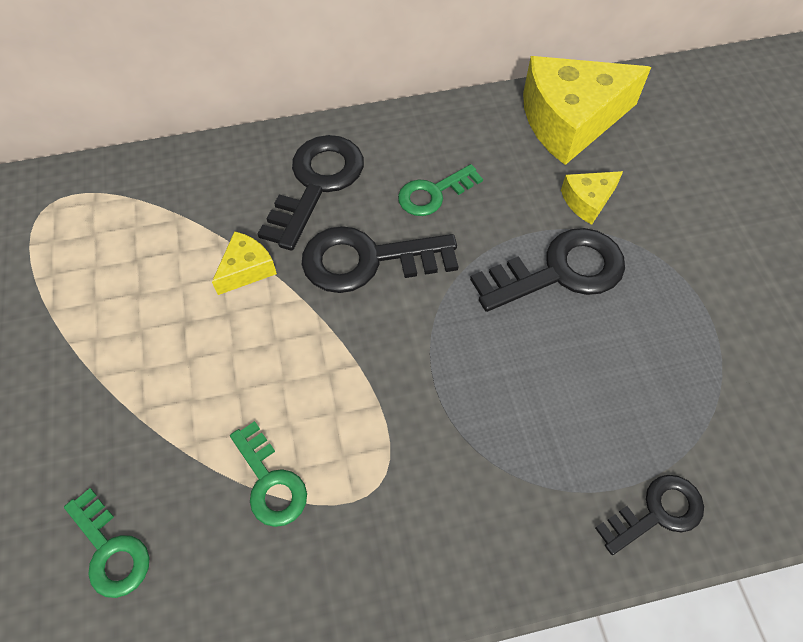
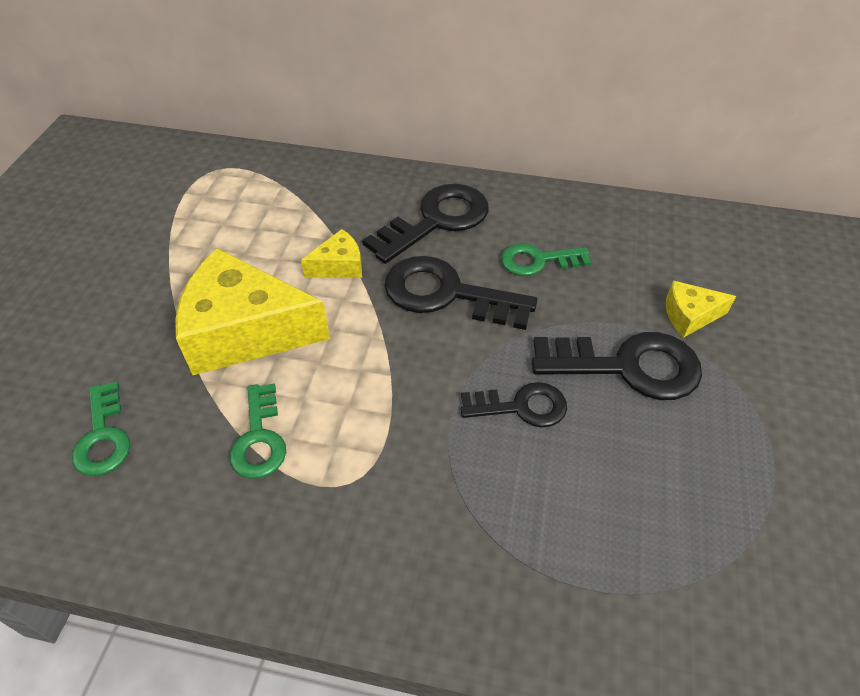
camera: 25 degrees right, 10 degrees down
yellow cheese [523,56,651,165] -> yellow cheese moved to [175,248,330,375]
black key [595,475,704,555] -> black key moved to [460,382,567,427]

